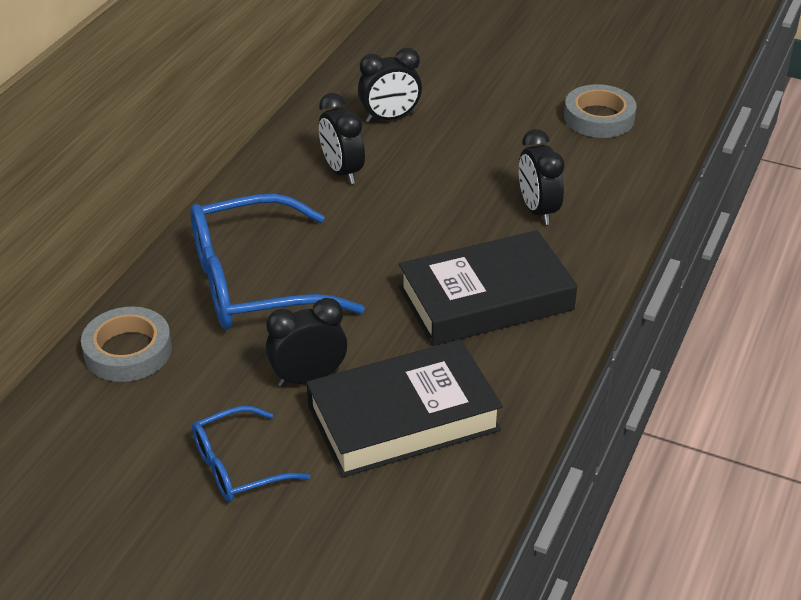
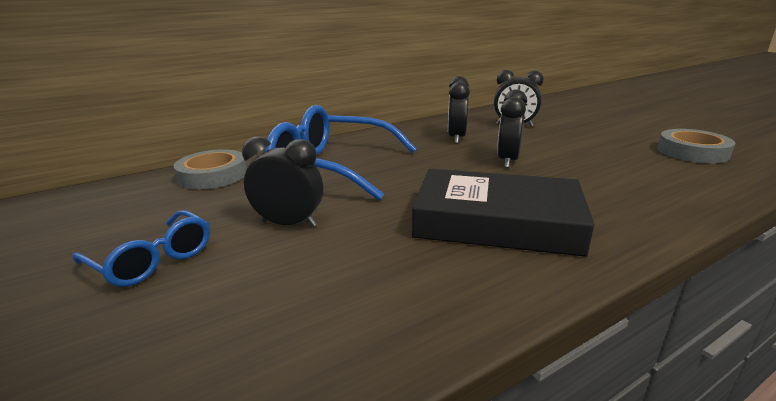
camera: 35 degrees right, 15 degrees down
blue glasses [192,406,311,502] -> blue glasses turned 150 degrees counterclockwise [72,210,210,287]
black book [307,340,503,477] -> none
black clock [519,129,564,225] -> black clock moved to [497,89,527,168]

